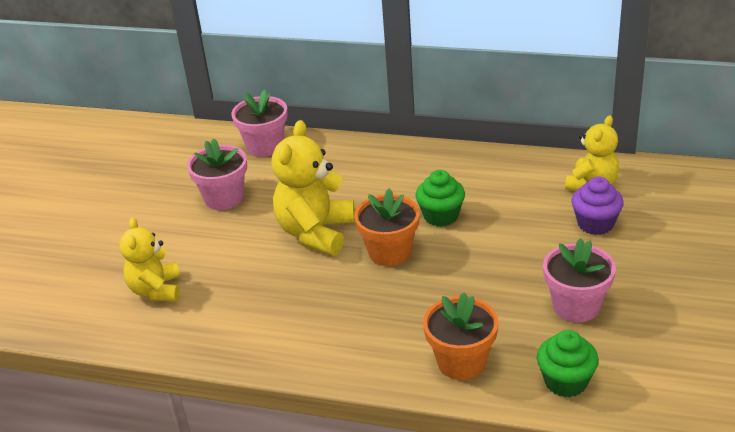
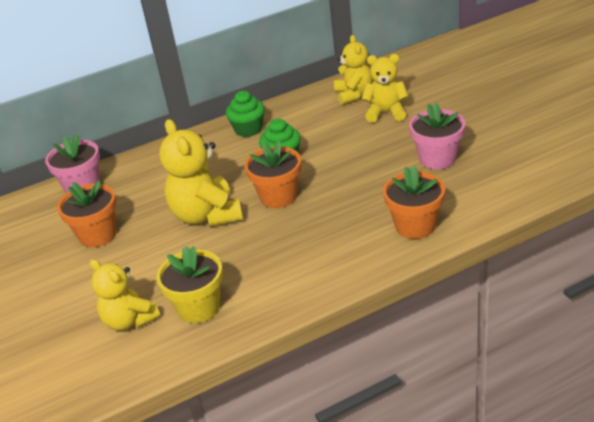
camera: 40 degrees left, 0 degrees up
pink flower pot [187,138,247,210] -> orange flower pot [57,181,116,247]
green cupcake [537,330,599,397] -> green cupcake moved to [226,91,265,137]
purple cupcake [572,177,624,235] -> yellow teddy bear [362,54,409,123]
none -> yellow flower pot [157,246,223,323]

